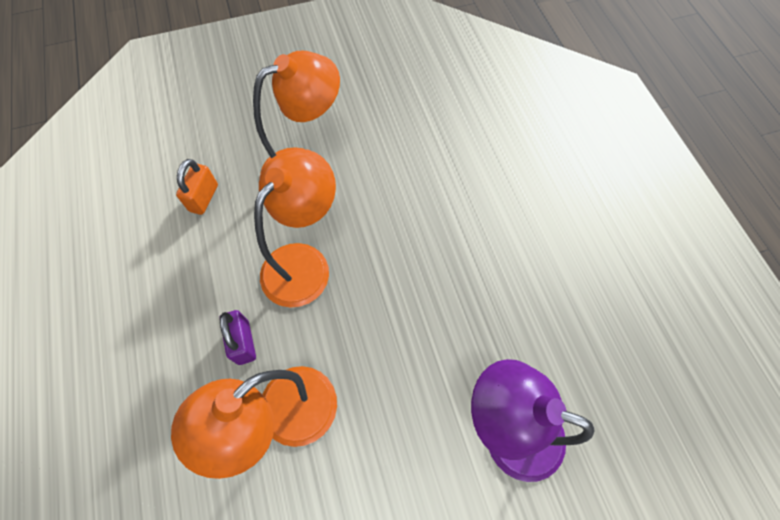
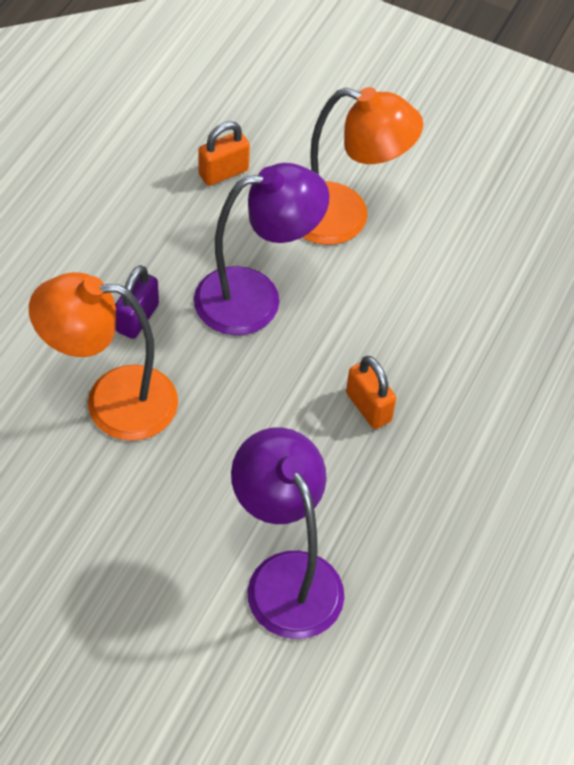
camera: 40 degrees right, 10 degrees down
orange lamp [254,149,336,308] -> purple lamp [194,163,330,335]
none -> orange padlock [346,356,396,429]

